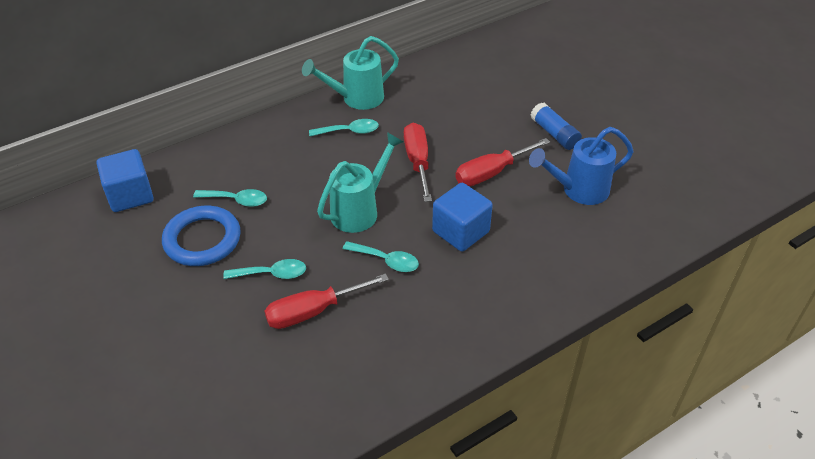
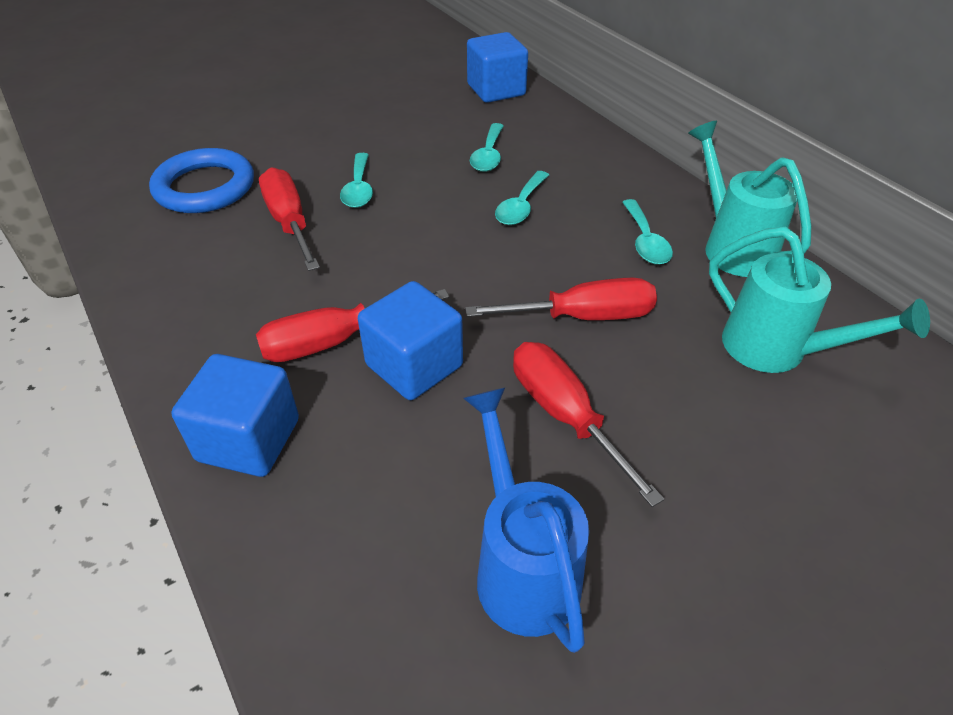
camera: 90 degrees right, 0 degrees up
blue ring [162,206,241,266] -> blue ring moved to [149,148,254,213]
turquoise watering can [317,132,403,233] -> turquoise watering can moved to [709,227,930,373]
turquoise spoon [343,241,419,272] -> turquoise spoon moved to [495,171,549,225]
blue glue stick [530,102,582,150] -> none
none -> blue cube [171,354,299,477]
none -> red screwdriver [256,289,449,362]

